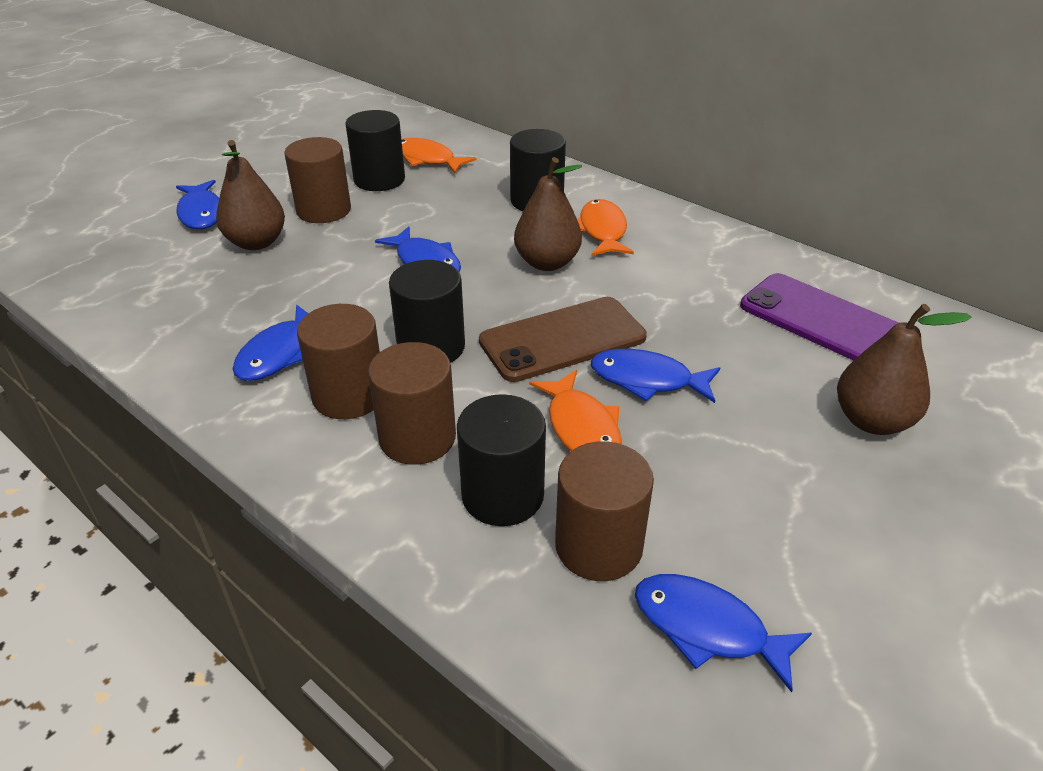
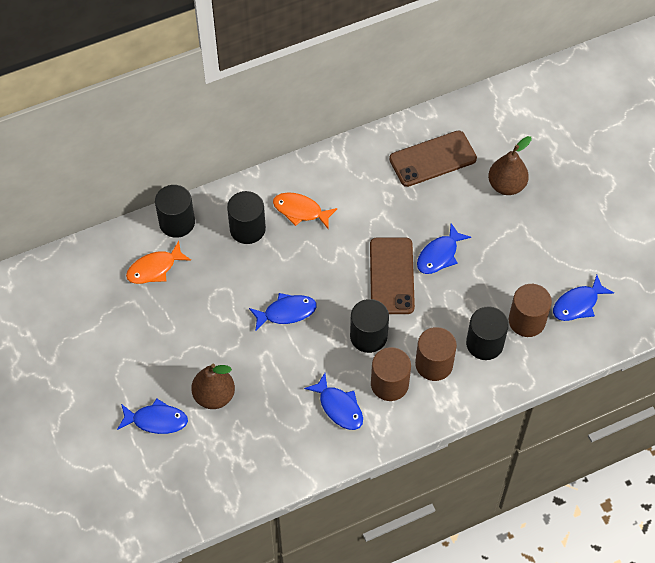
camera: 65 degrees left, 20 degrees up
brown cylinder [284,137,351,223] -> none
black cylinder [345,110,405,191] -> black cylinder moved to [155,185,195,238]
brown pear [514,157,582,271] -> none
orange fish [529,370,622,451] -> none
purple phone [740,273,899,361] -> brown phone [389,131,477,187]

